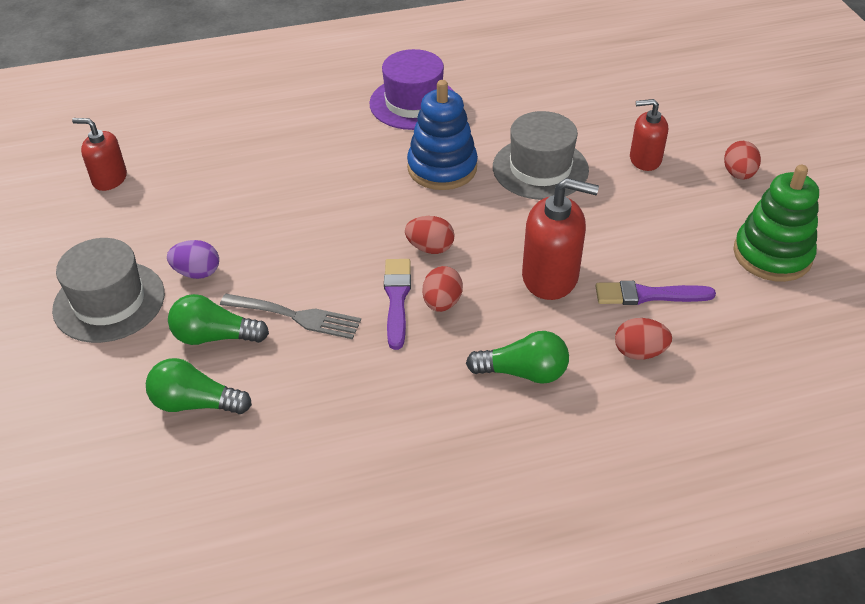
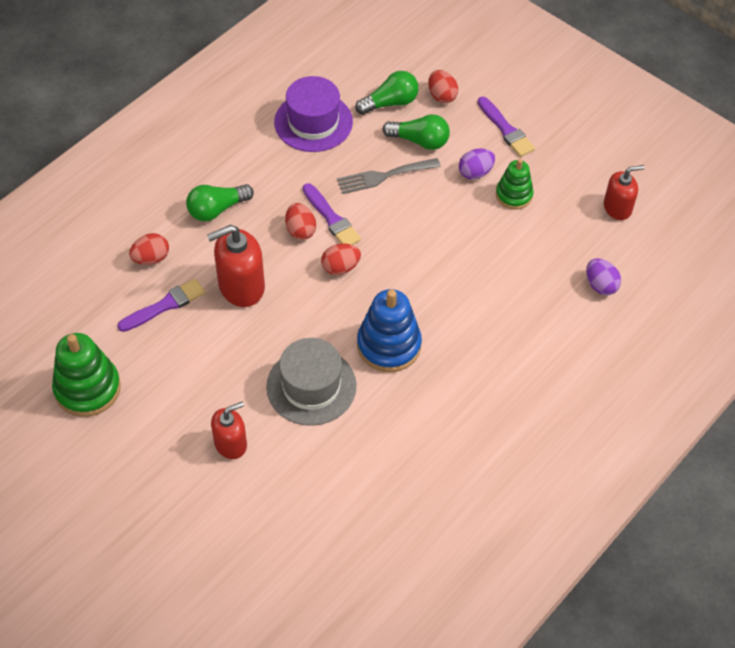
camera: 145 degrees right, 10 degrees up
grey hat [52,238,165,343] -> purple brush [478,97,535,157]
green light bulb [168,294,269,345] -> green light bulb turned 45 degrees clockwise [382,114,450,150]
purple hat [369,49,454,130] -> purple hat moved to [274,76,353,152]
red egg [724,141,761,180] -> red egg moved to [428,70,458,103]
none -> green stacking toy [496,159,534,210]
none -> purple egg [586,258,621,295]

